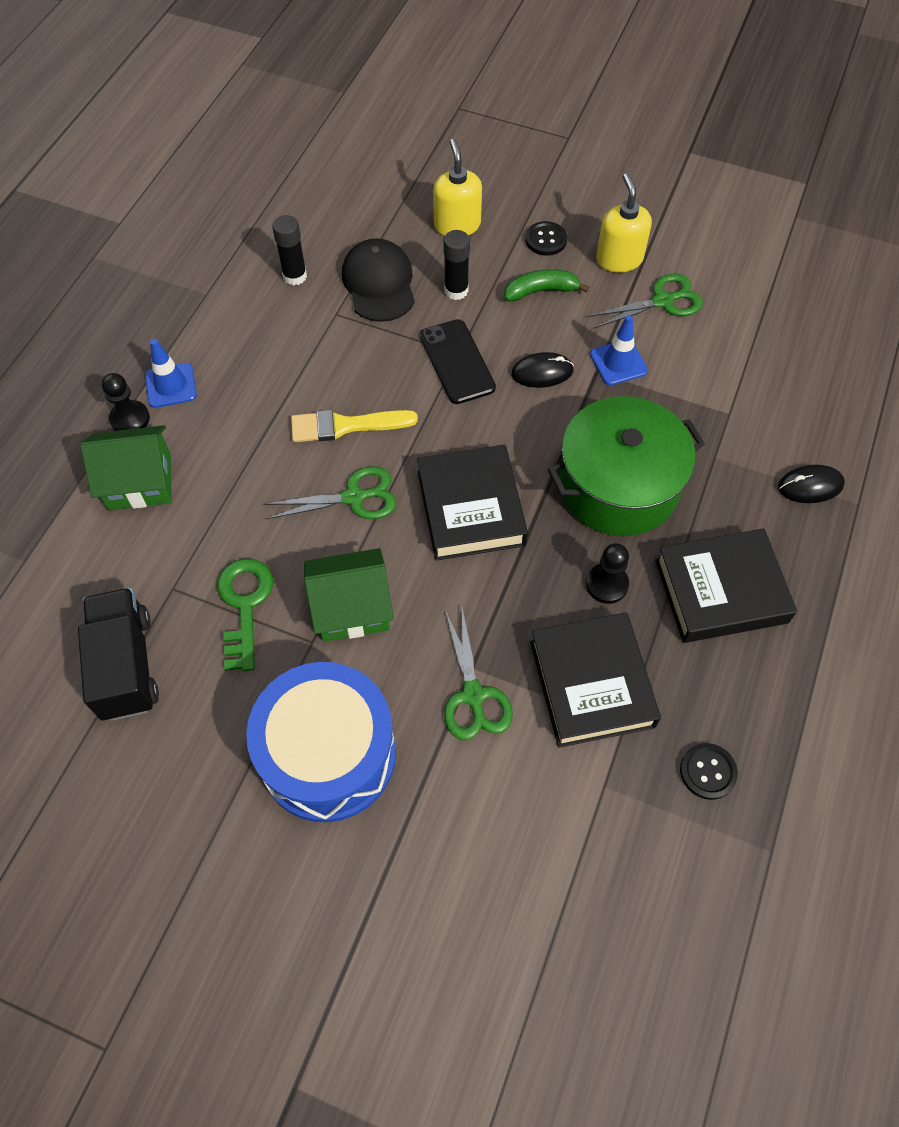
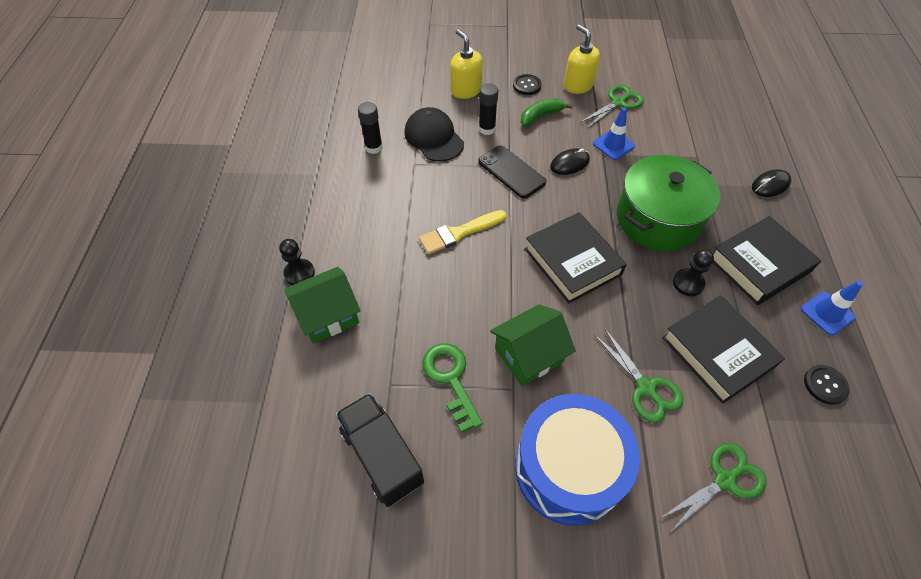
camera: 20 degrees left, 5 degrees down
blue traffic cone [145,339,197,408] -> blue traffic cone moved to [801,281,863,336]
green scissors [264,466,396,519] -> green scissors moved to [661,443,766,531]

